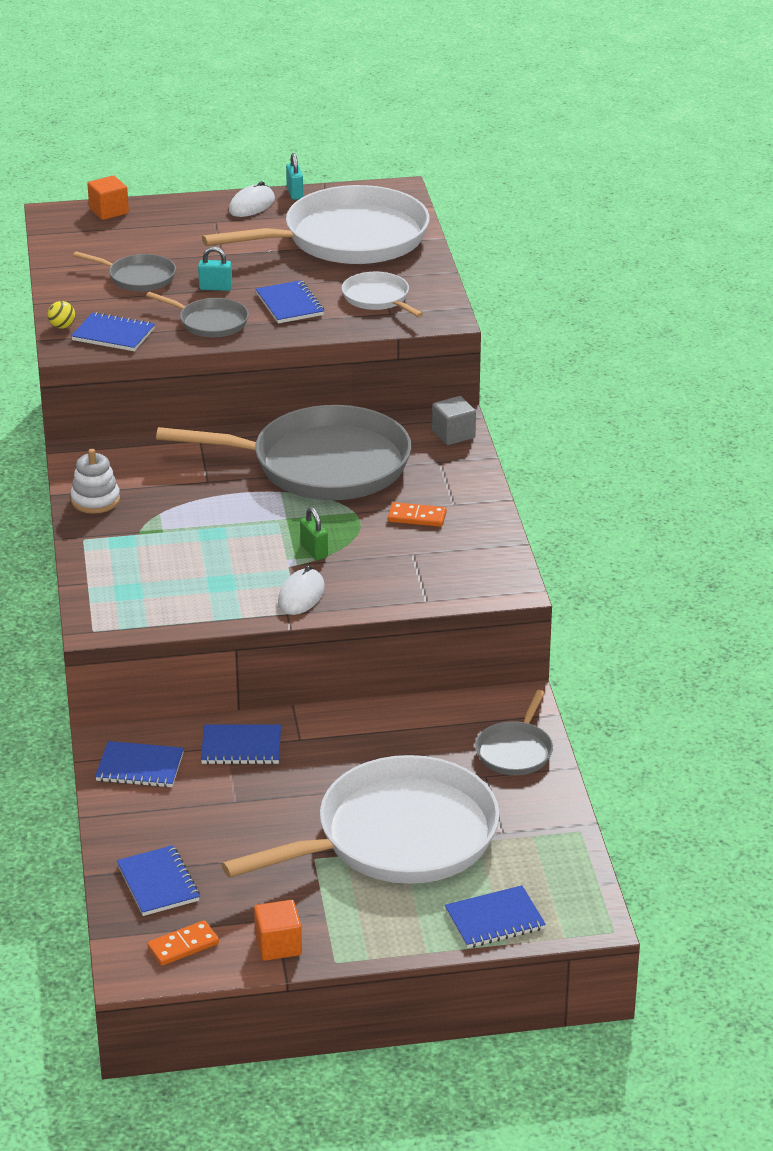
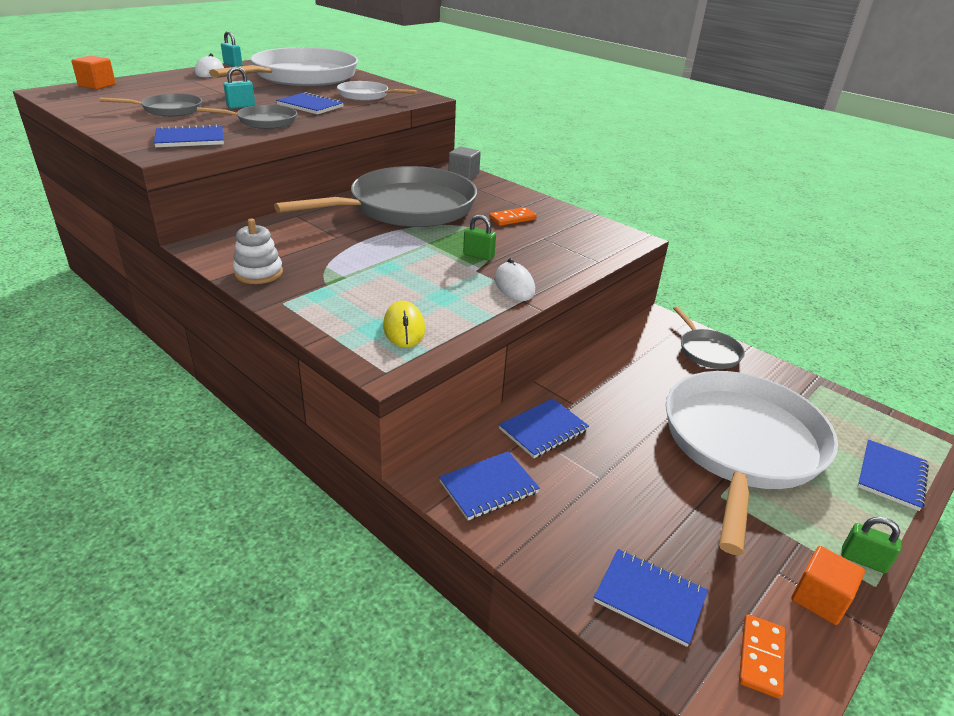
camera: 40 degrees left, 0 degrees up
yellow ball [48,301,75,329] -> none
none -> yellow mouse [383,301,425,348]
none -> green padlock [841,517,901,573]

